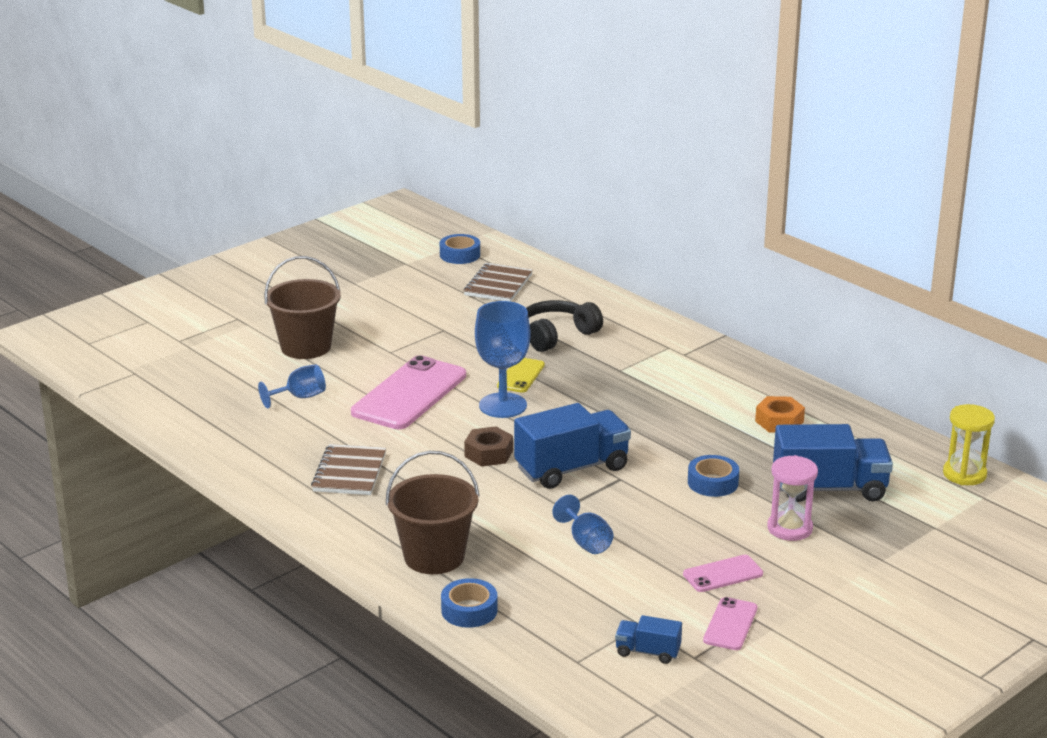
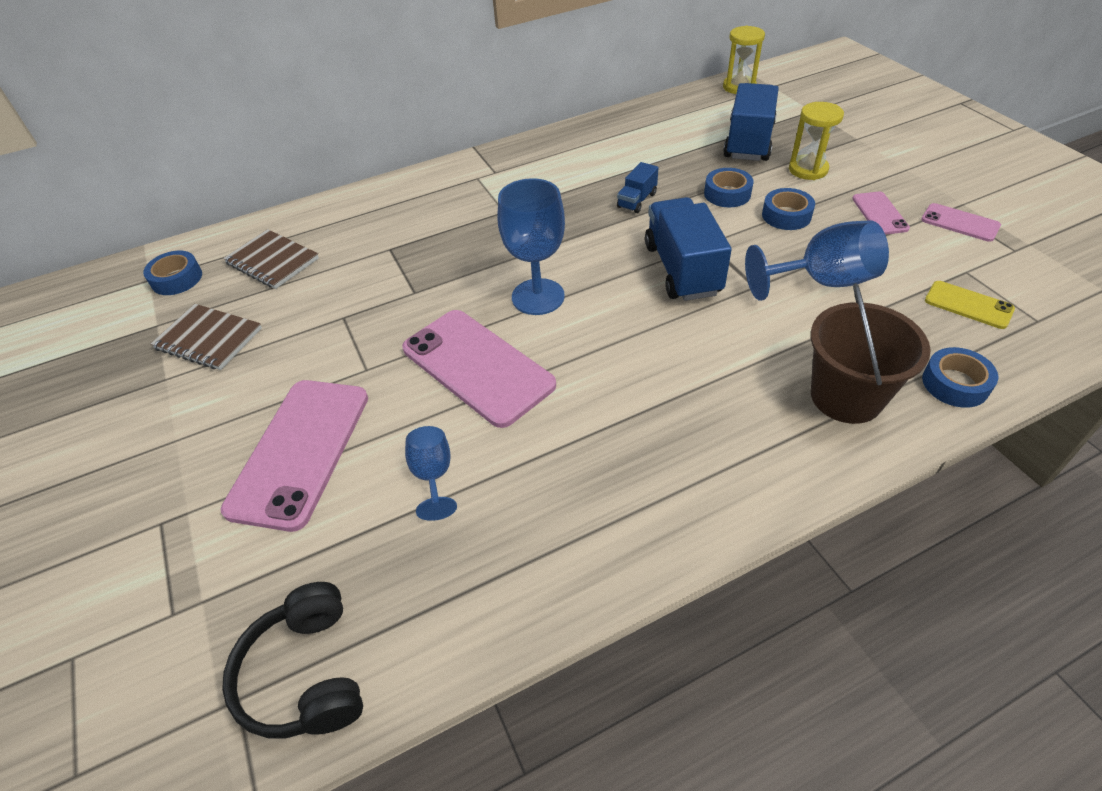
camera: 70 degrees left, 20 degrees up
brown bucket [264,256,341,359] -> pink phone [221,380,368,532]
brown notebook [311,444,386,495] -> brown notebook moved to [151,304,262,370]
brown nut [464,426,513,467] -> none
yellow phone [497,358,545,393] -> yellow phone moved to [925,281,1015,329]
black headphones [526,300,603,352] -> black headphones moved to [222,582,363,738]
blue goblet [552,495,613,554] -> blue goblet [745,220,889,301], size x1.73
blue truck [615,615,682,664] -> blue truck moved to [617,162,658,213]
orange nut [755,396,805,433] -> none
pink hourglass [767,455,818,541] -> yellow hourglass [789,102,844,180]
none -> blue tape [762,188,815,230]

